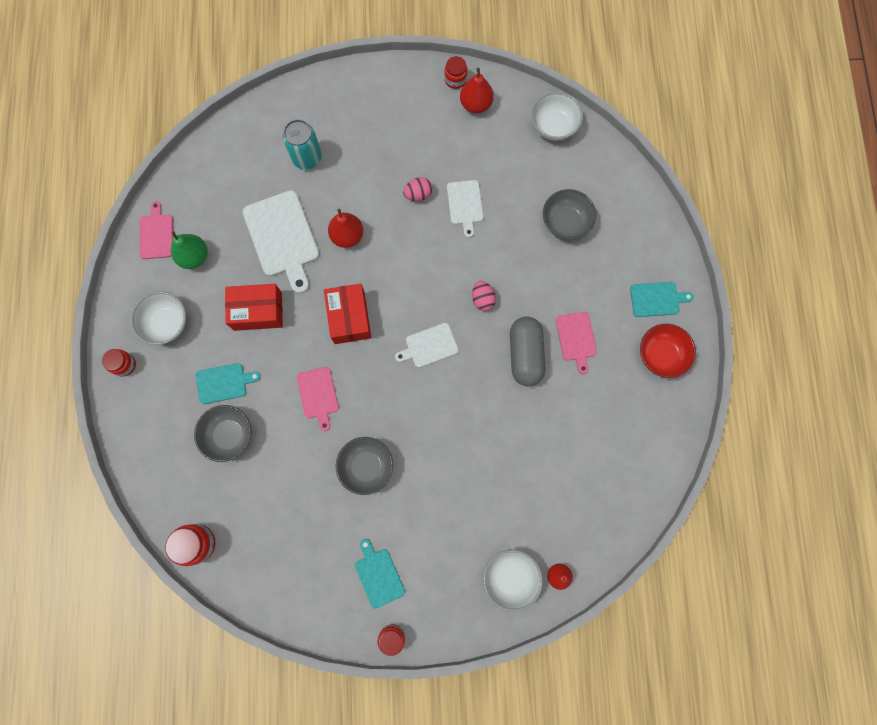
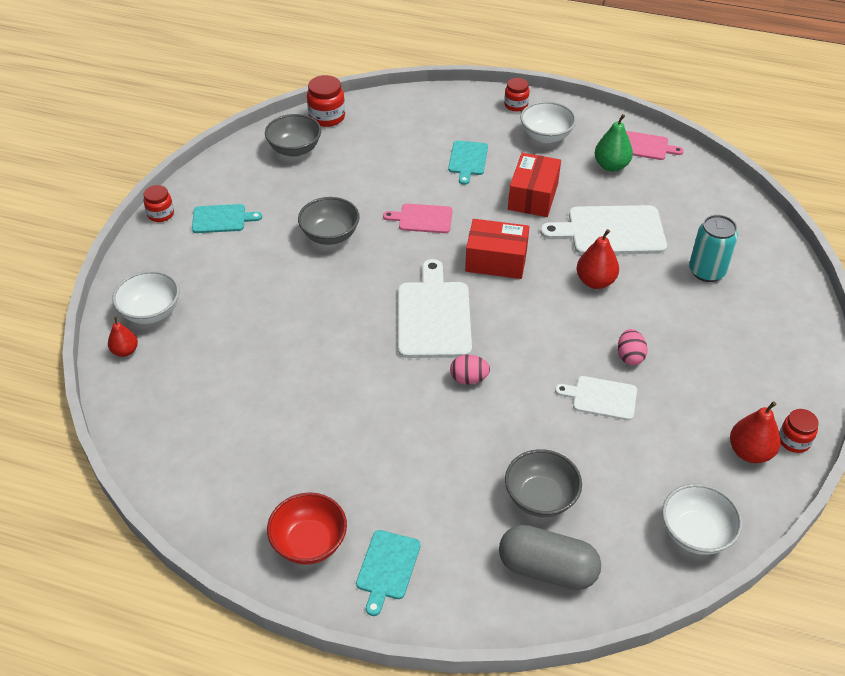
camera: 110 degrees right, 30 degrees down
grey bowl [194,405,251,462] -> grey bowl moved to [265,114,321,157]
white cutting board [395,323,459,368] -> white cutting board [398,259,472,358], size x1.75
grey capsule [510,316,546,386] -> grey capsule moved to [499,525,601,590]
pink cutting board [556,312,597,374] -> none

